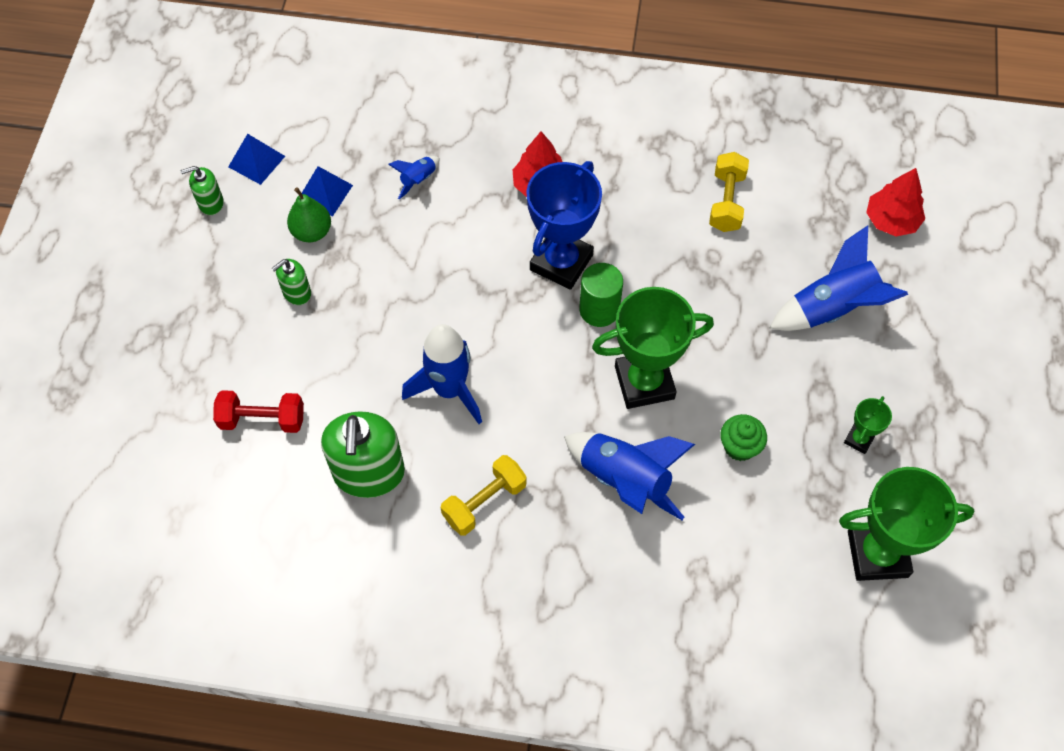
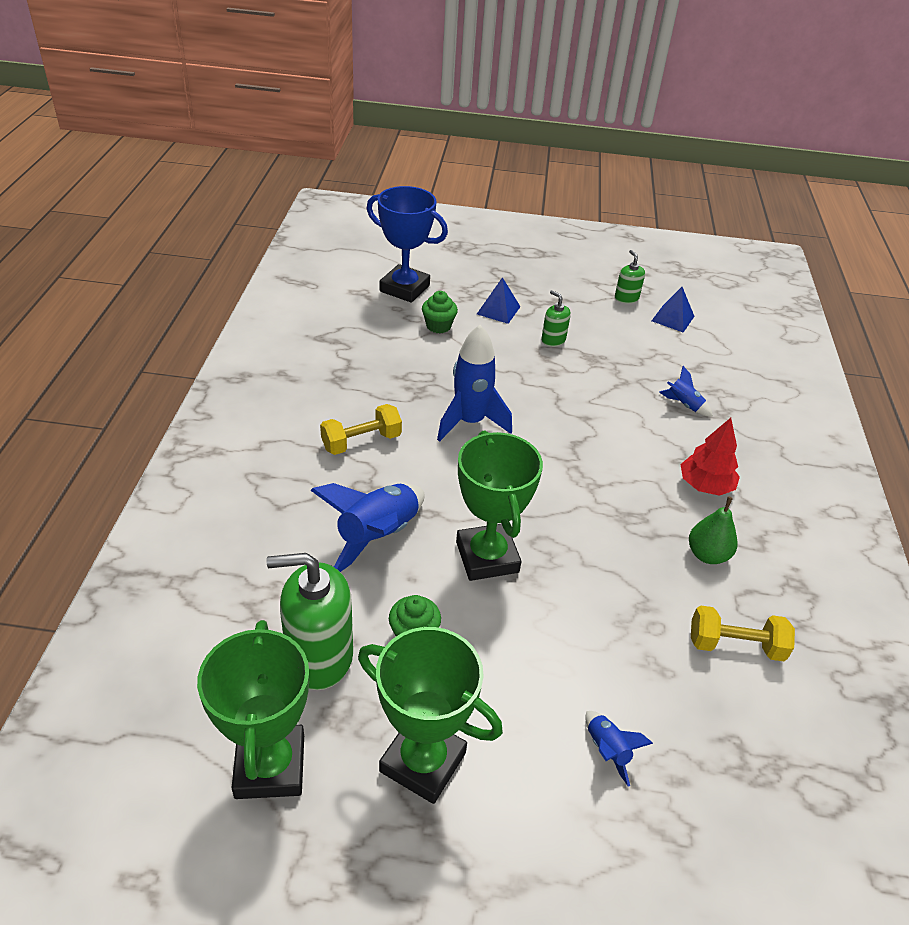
camera: 85 degrees right, 20 degrees down
red dumbbell [213,390,304,433] -> green cupcake [422,291,458,333]
green pear [287,187,331,242] -> green pear moved to [689,496,738,564]
blue pyramid [302,166,353,216] -> blue pyramid moved to [477,277,520,324]
green soap dispenser [321,411,405,498] -> green soap dispenser moved to [266,553,353,690]
yellow dumbbell [441,455,527,536] -> yellow dumbbell turned 75 degrees counterclockwise [320,404,402,455]
blue trophy [526,161,602,290] -> blue trophy moved to [367,186,448,303]
green cylinder [579,263,623,327] -> none
blue rocket [770,225,908,331] -> blue rocket [585,711,653,786], size x0.49
green trophy [844,396,892,454] -> green trophy [358,627,503,804], size x2.15
red tree [866,168,925,236] -> none

